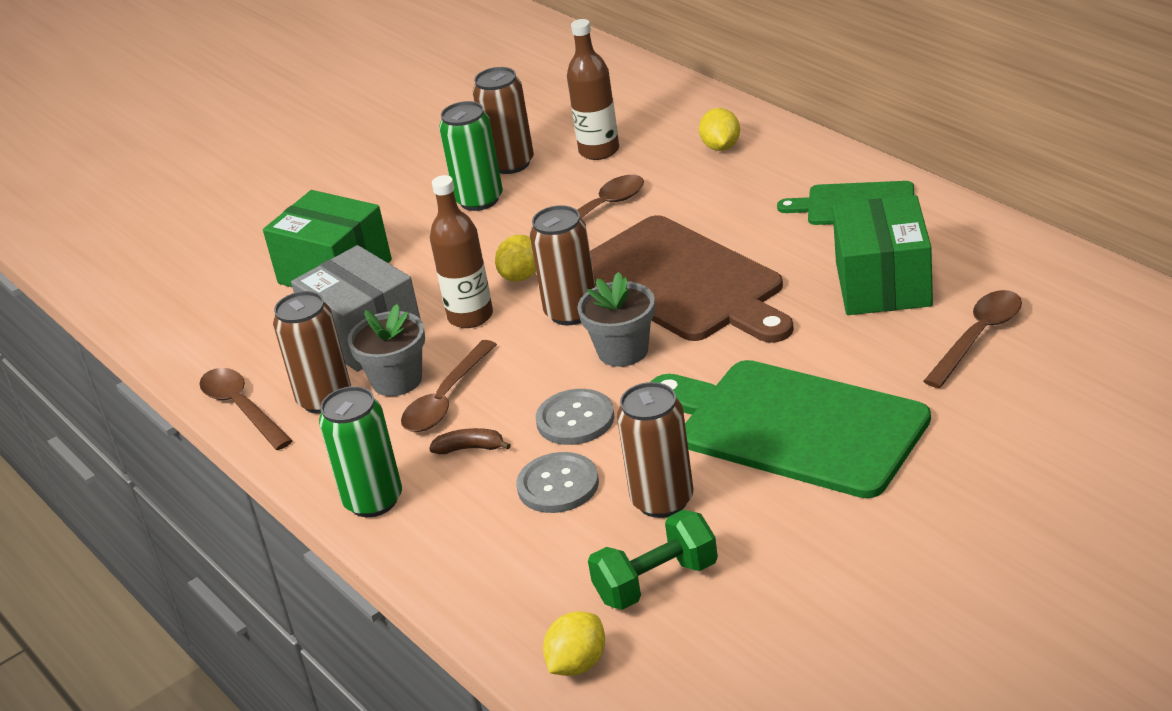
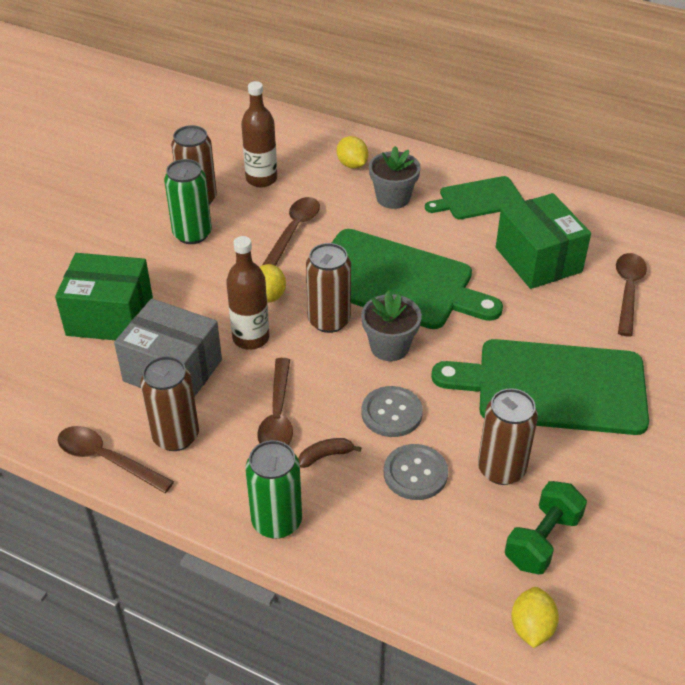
camera: 30 degrees left, 10 degrees up
grey flower pot [348,304,425,396] -> grey flower pot moved to [369,146,421,209]
brown cutting board [590,215,794,343] -> green cutting board [306,229,503,329]

